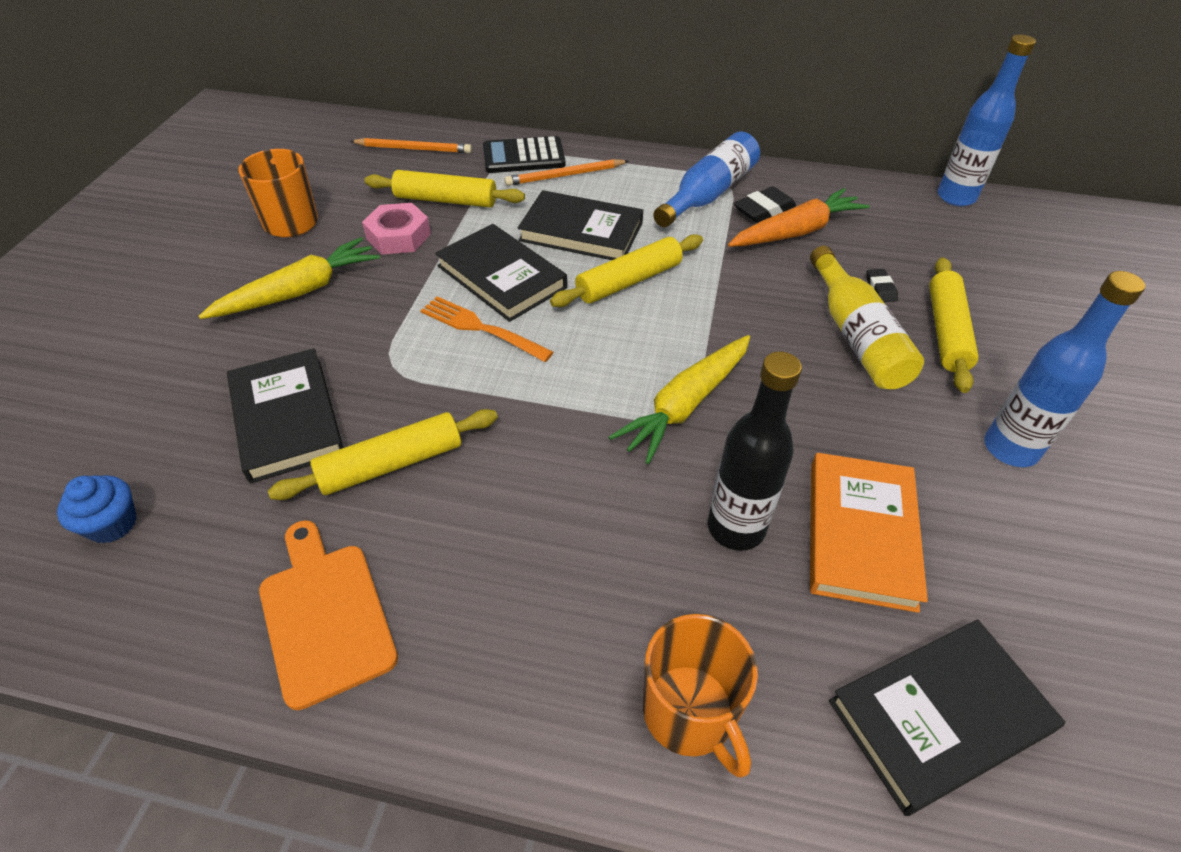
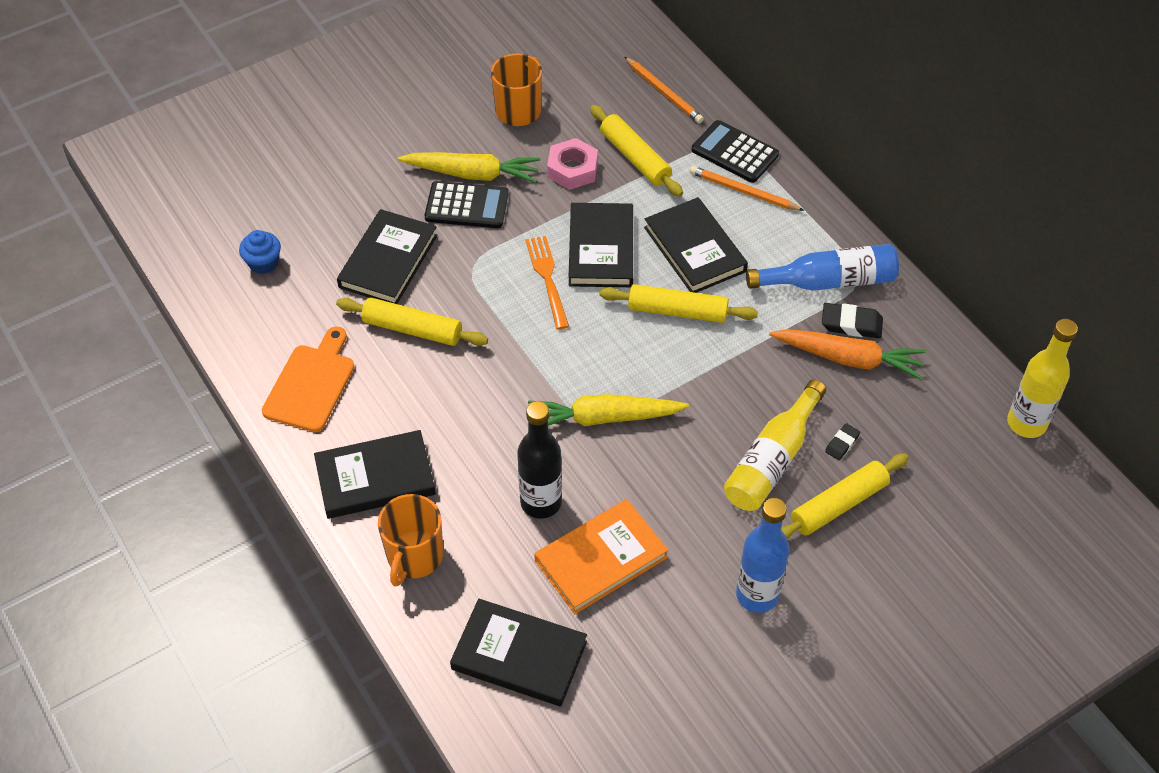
camera: 45 degrees right, 5 degrees up
blue bottle [937,34,1036,206] -> yellow bottle [1007,319,1078,438]
none -> black book [314,430,436,519]
none -> black calculator [425,181,509,228]

